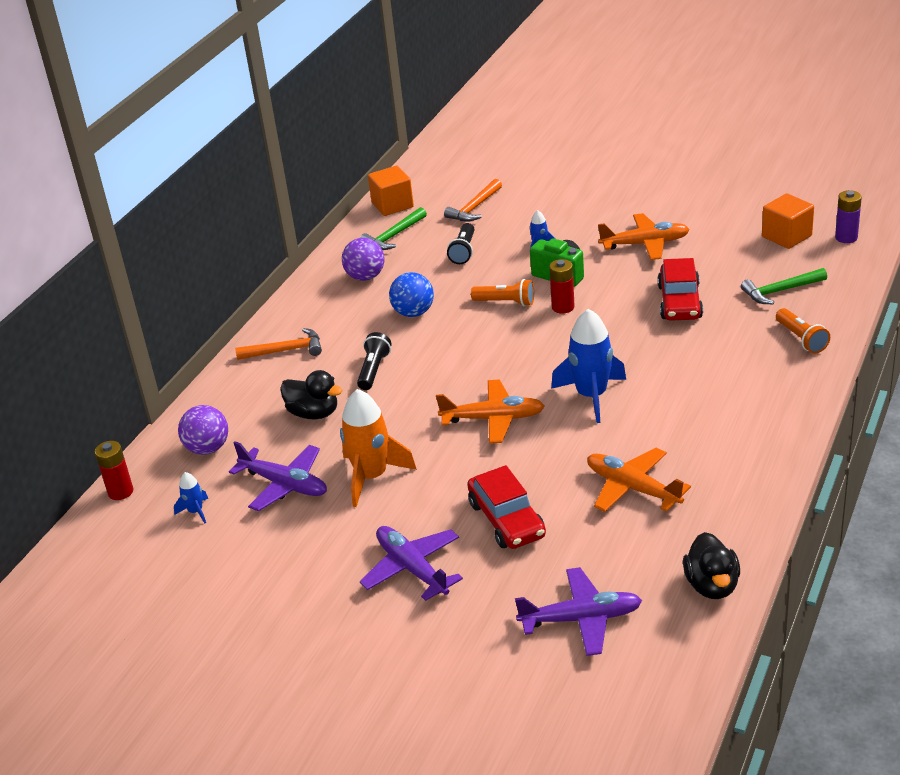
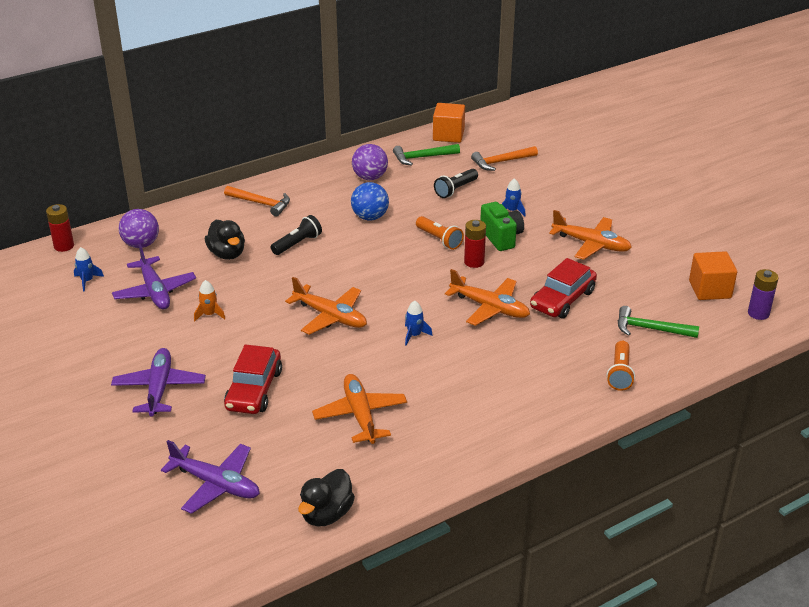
camera: 30 degrees right, 0 degrees up
orange rocket [340,389,417,507] -> orange rocket [194,280,225,321], size x0.47
blue rocket [551,309,626,423] -> blue rocket [405,301,433,346], size x0.47
none -> orange plane [445,269,530,326]

